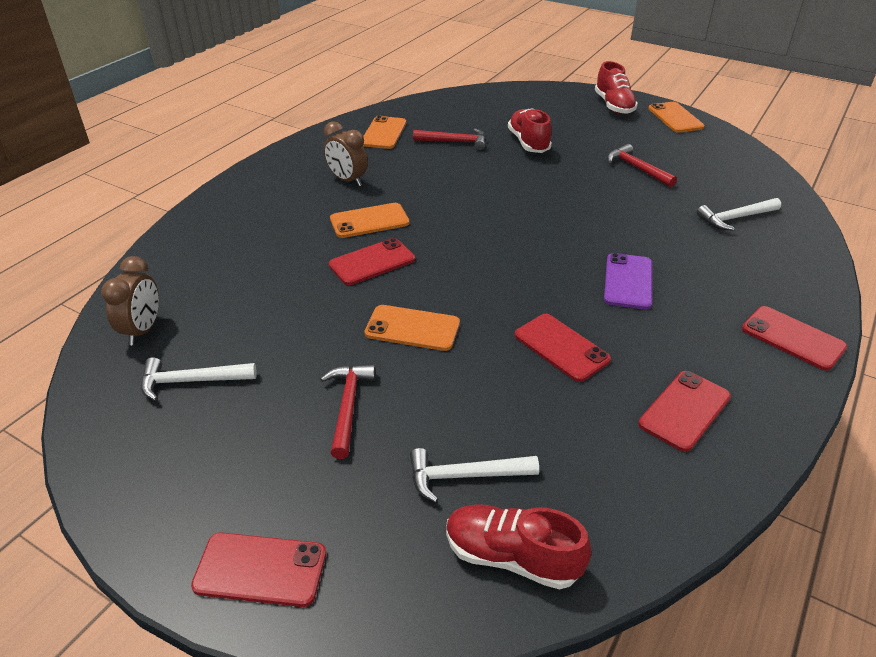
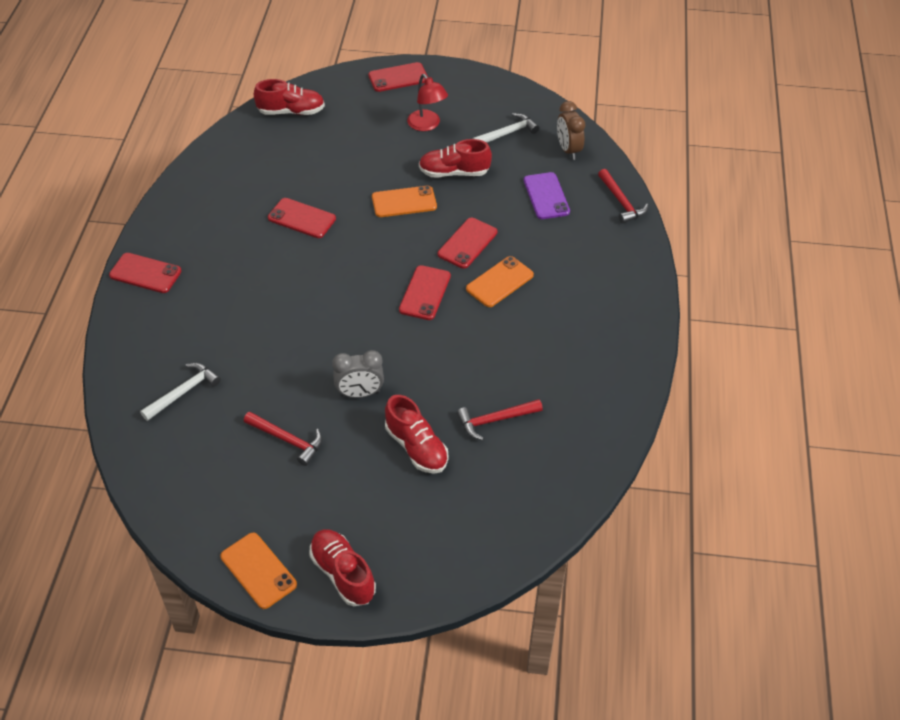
camera: 155 degrees right, 10 degrees up
red hammer [321,365,376,459] -> red hammer moved to [598,169,648,224]
brown clock [324,121,368,186] -> none
orange phone [363,116,406,149] -> none
white hammer [410,448,539,503] -> none
purple phone [604,253,652,310] -> purple phone moved to [524,172,570,219]
red phone [638,371,731,452] -> red phone moved to [399,265,451,320]
none -> grey clock [332,350,384,398]
none -> red lamp [407,74,448,131]
none -> red shoe [419,139,492,177]

